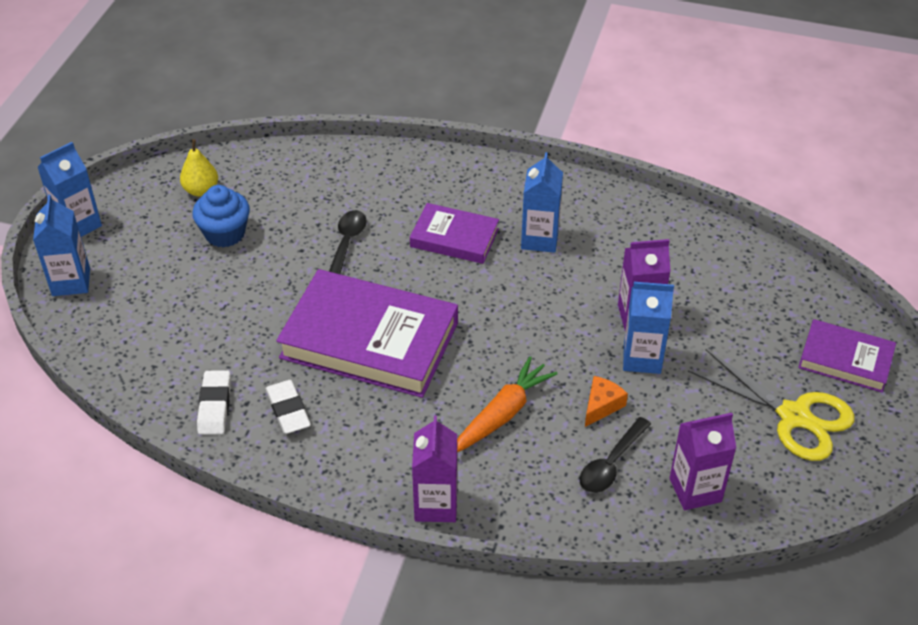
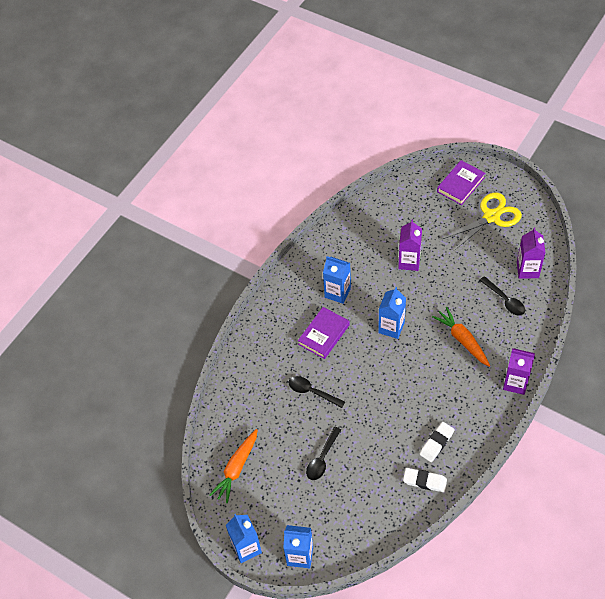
camera: 70 degrees left, 10 degrees up
yellow pear [180,139,218,197] -> orange carrot [209,429,258,503]
blue cupcake [192,185,250,247] -> none
white eraser [266,380,311,434] -> white eraser turned 45 degrees counterclockwise [419,422,455,462]
purple book [276,269,458,398] -> none
orange cheese [585,376,628,427] -> none
blue carton [623,282,674,374] -> blue carton moved to [378,287,406,339]
none -> black spoon [306,427,341,480]

